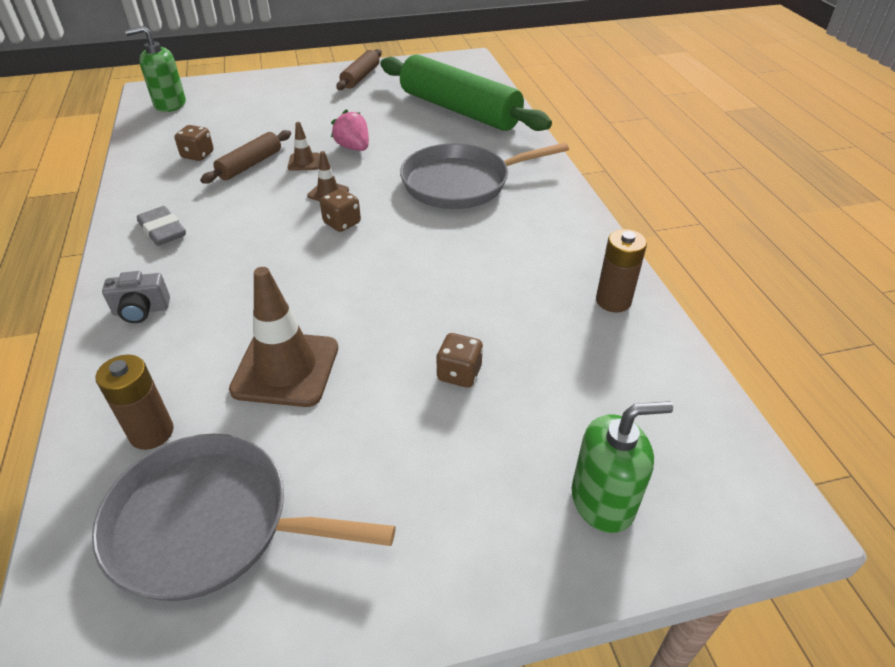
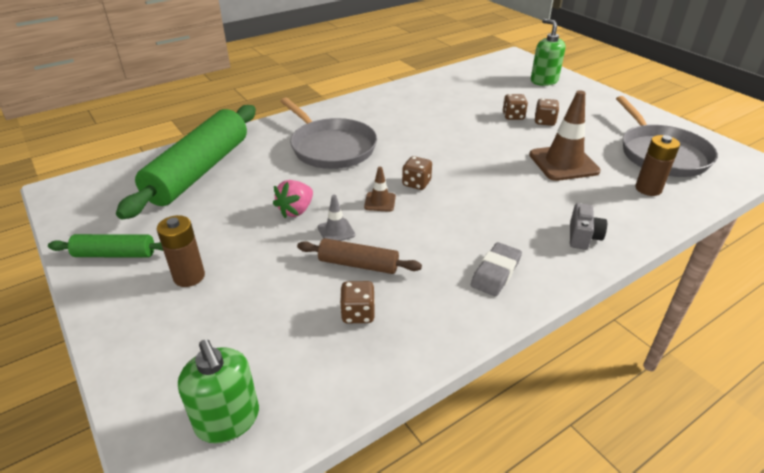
camera: 110 degrees left, 5 degrees down
grey camera [102,271,170,323] -> grey camera turned 45 degrees clockwise [570,203,607,250]
brown traffic cone [288,122,320,171] -> grey traffic cone [318,195,355,241]
brown rolling pin [336,49,382,90] -> green rolling pin [48,234,163,258]
brown battery [596,229,647,312] -> brown battery moved to [157,215,205,287]
none -> brown dice [535,99,559,126]

